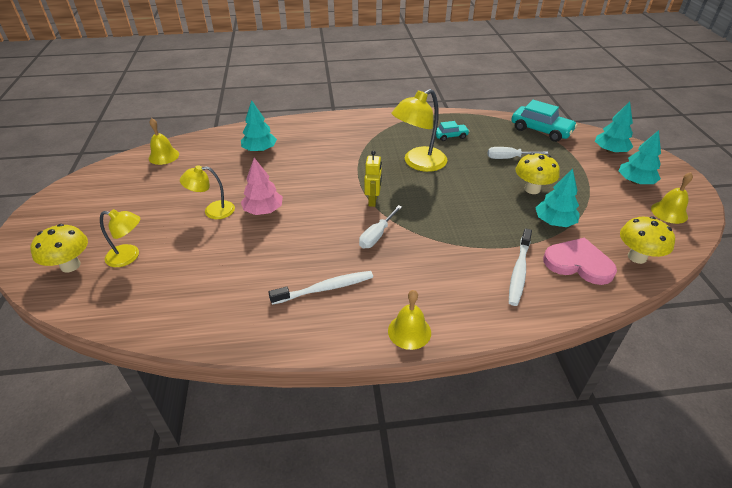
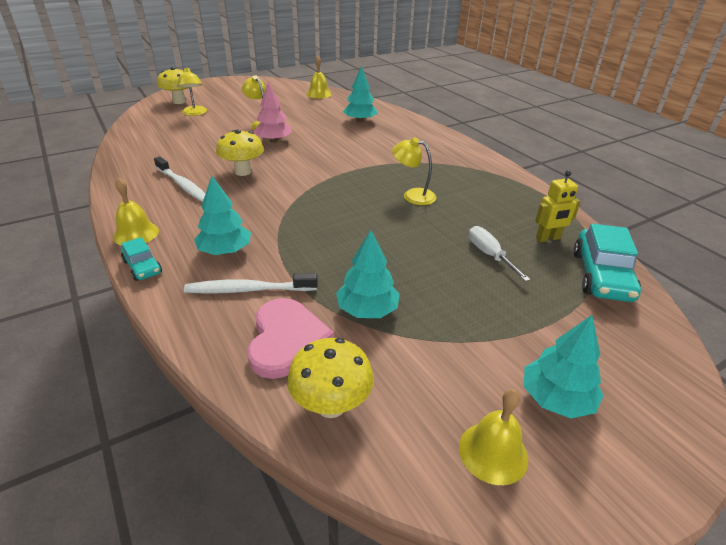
camera: 65 degrees right, 5 degrees down
white screwdriver [359,205,402,248] -> none
yellow robot [364,151,382,207] -> yellow robot moved to [535,170,581,242]
yellow lamp [392,89,447,172] -> yellow lamp [392,138,436,205], size x0.61
turquoise car [436,121,469,141] -> turquoise car moved to [121,237,162,281]
yellow mushroom [515,153,560,194] -> yellow mushroom moved to [216,130,264,176]
turquoise tree [595,101,633,153] -> turquoise tree moved to [194,176,251,255]

